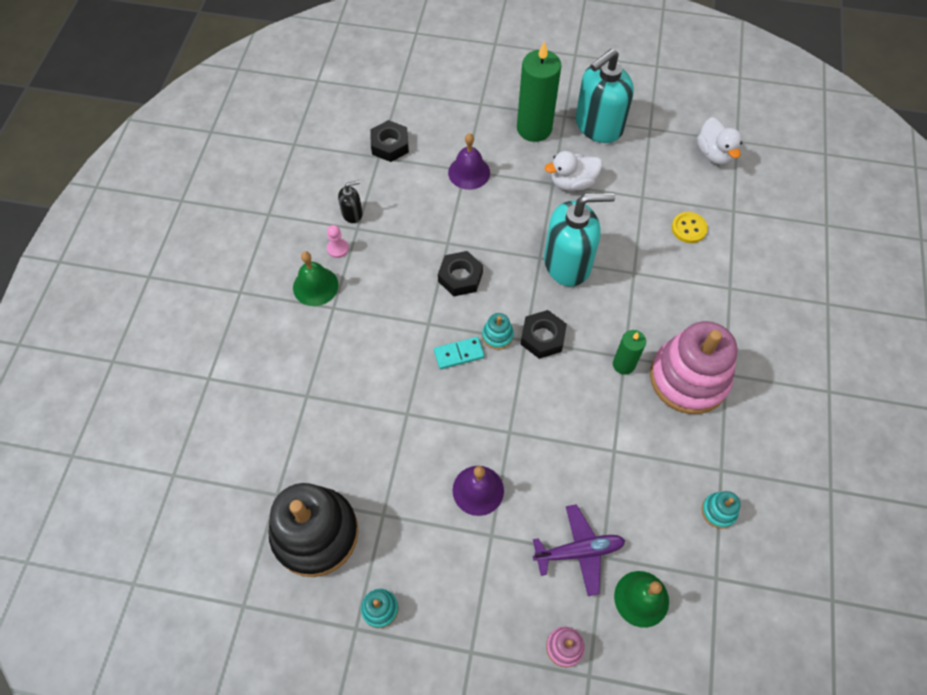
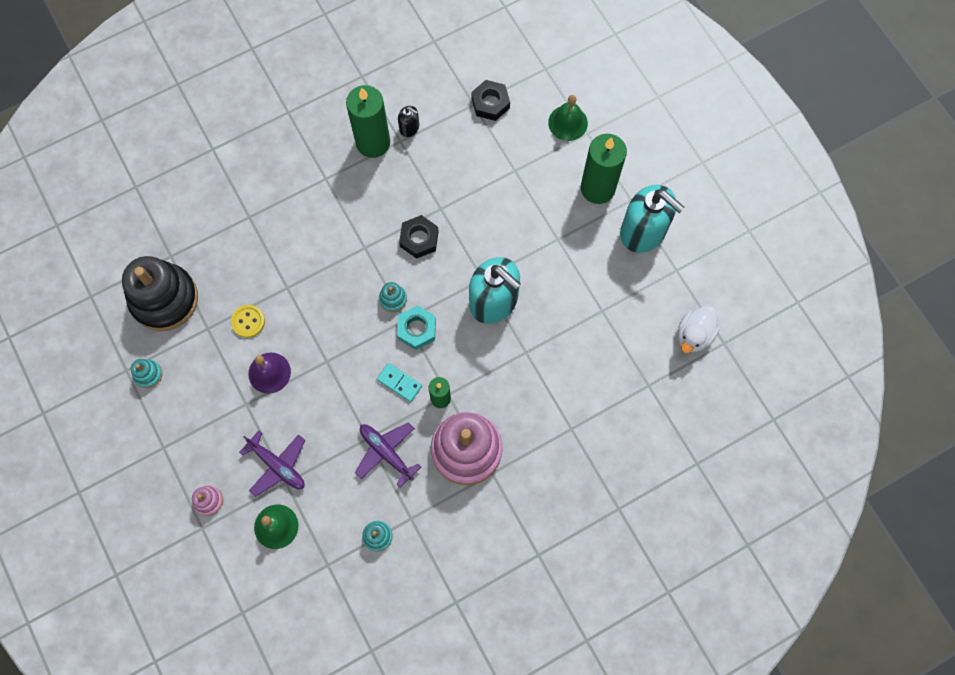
camera: 50 degrees right, 10 degrees up
green bell [293,251,339,306] -> green bell moved to [548,95,588,141]
pink pawn [327,225,349,258] -> green candle [346,85,390,158]
turquoise domino [434,337,484,369] -> turquoise domino moved to [377,363,422,402]
purple bell [448,133,490,190] -> none
black nut [520,310,567,359] -> turquoise nut [397,305,436,350]
white duck [545,151,602,191] -> none
turquoise soap dispenser [575,49,634,143] -> turquoise soap dispenser turned 150 degrees counterclockwise [620,185,685,253]
yellow button [672,212,708,243] -> yellow button moved to [231,305,265,338]
none -> purple plane [355,422,421,487]

